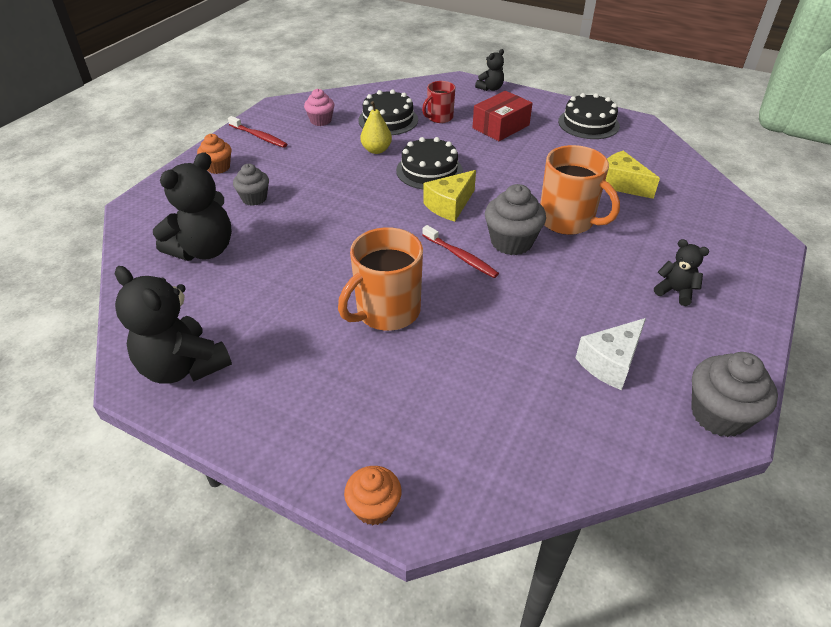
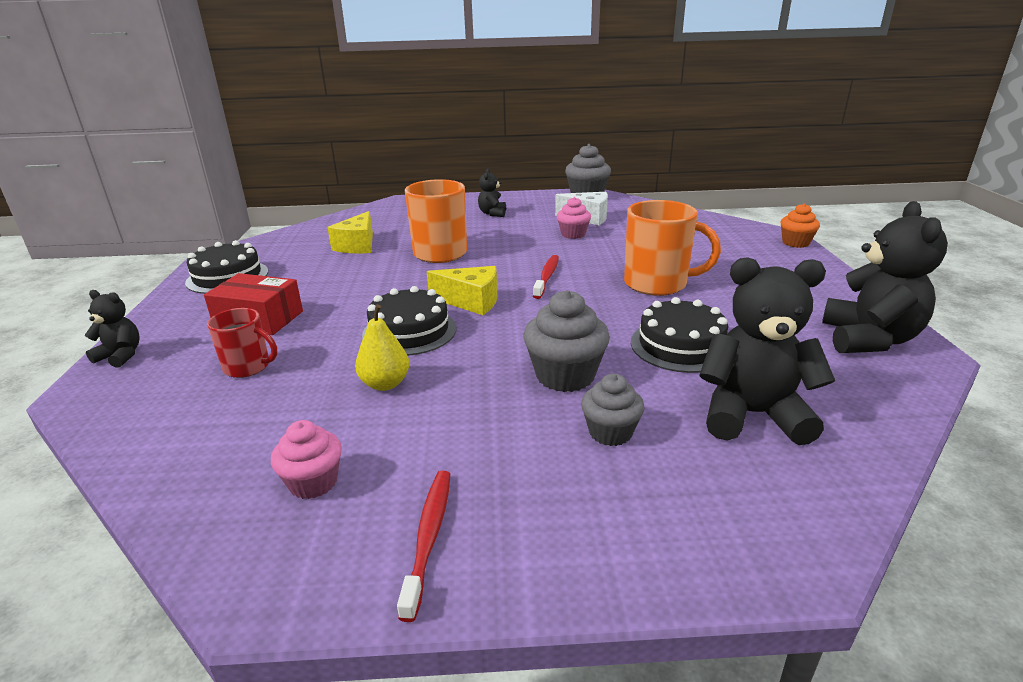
camera: 120 degrees left, 15 degrees down
orange cupcake [197,134,231,174] -> none
black cake [358,90,418,135] -> black cake moved to [631,297,728,373]
grey cupcake [485,184,546,255] -> grey cupcake moved to [524,290,610,392]
none -> pink cupcake [557,197,591,239]

